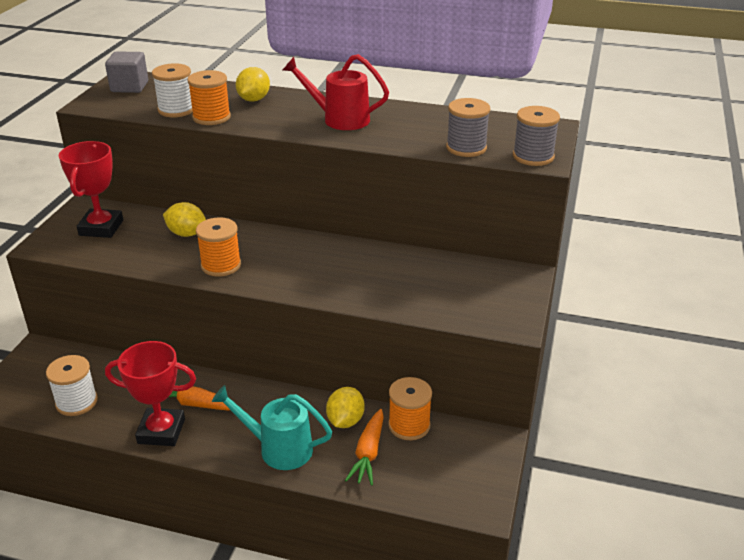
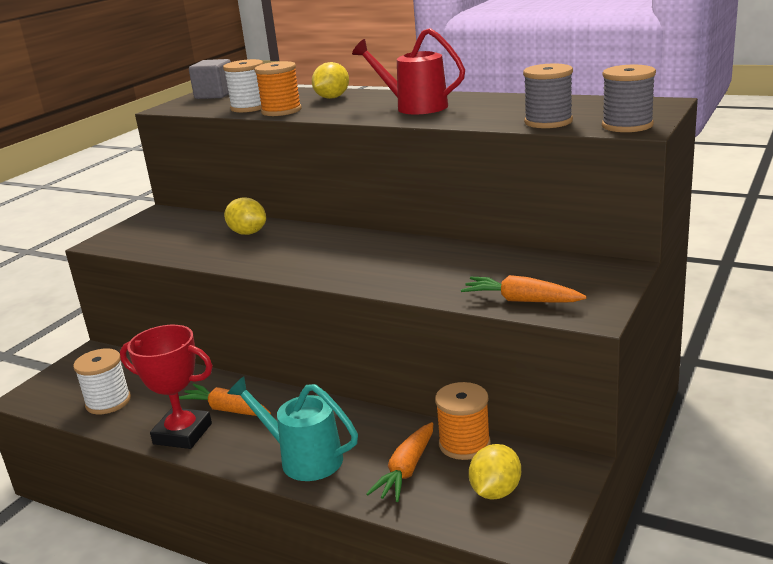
camera: 15 degrees right, 10 degrees down
red trophy [59,141,123,238] -> none
orange spool [196,217,241,277] -> none
yellow lemon [326,387,365,428] -> yellow lemon moved to [469,444,521,499]
none -> orange carrot [461,275,587,303]

